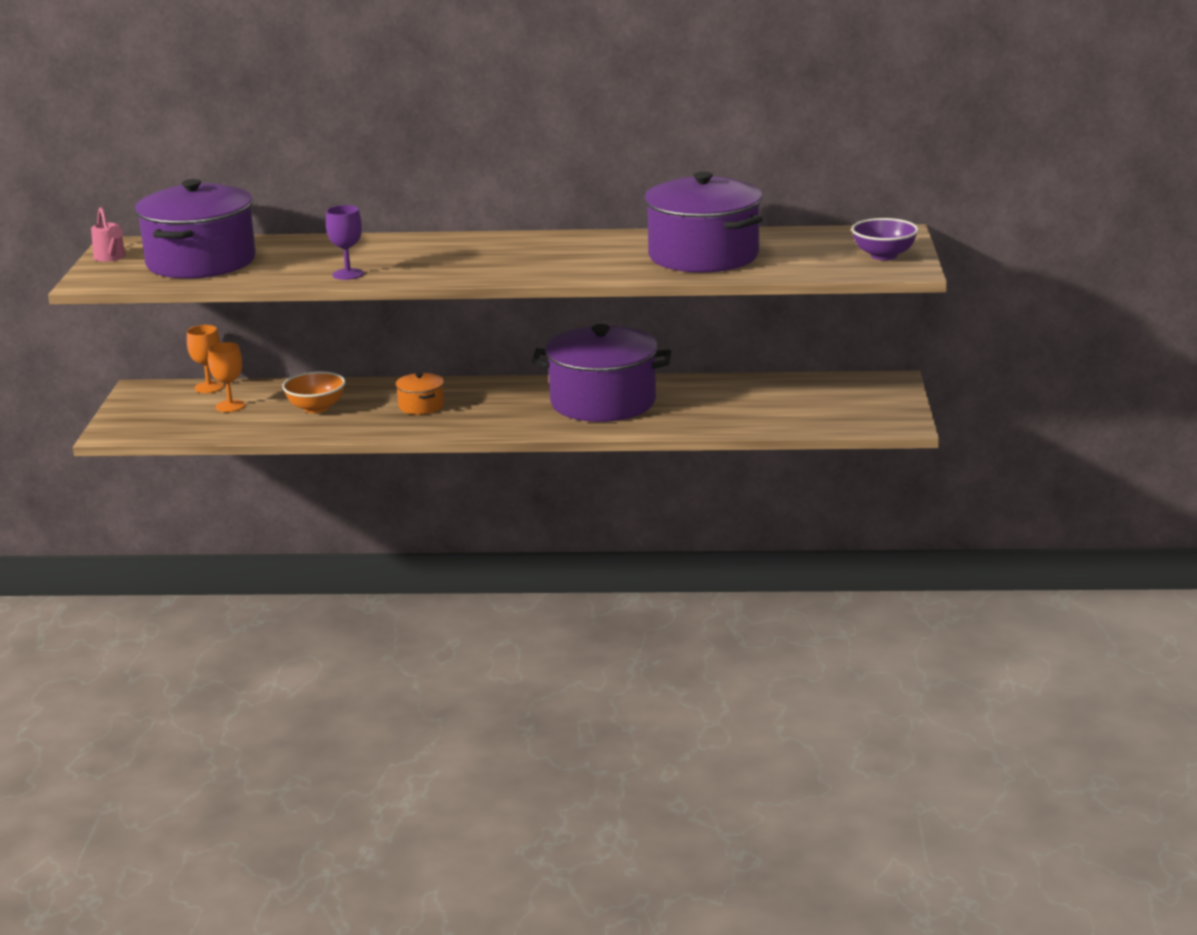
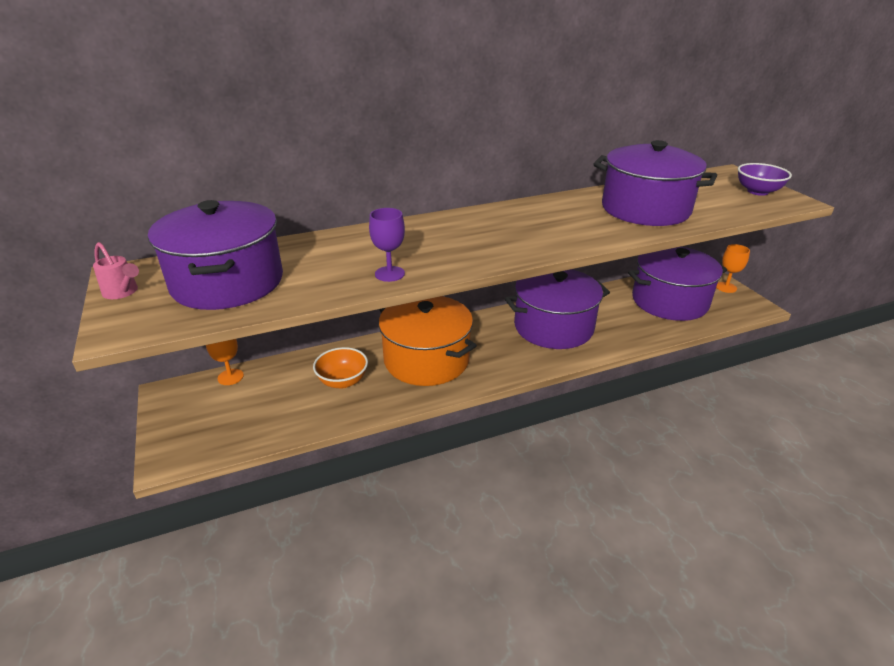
camera: 25 degrees left, 10 degrees up
orange goblet [208,342,245,412] -> orange goblet moved to [716,244,750,293]
orange pot [395,373,444,415] -> orange pot [378,296,477,386], size x2.30
none -> purple pot [628,247,727,321]

